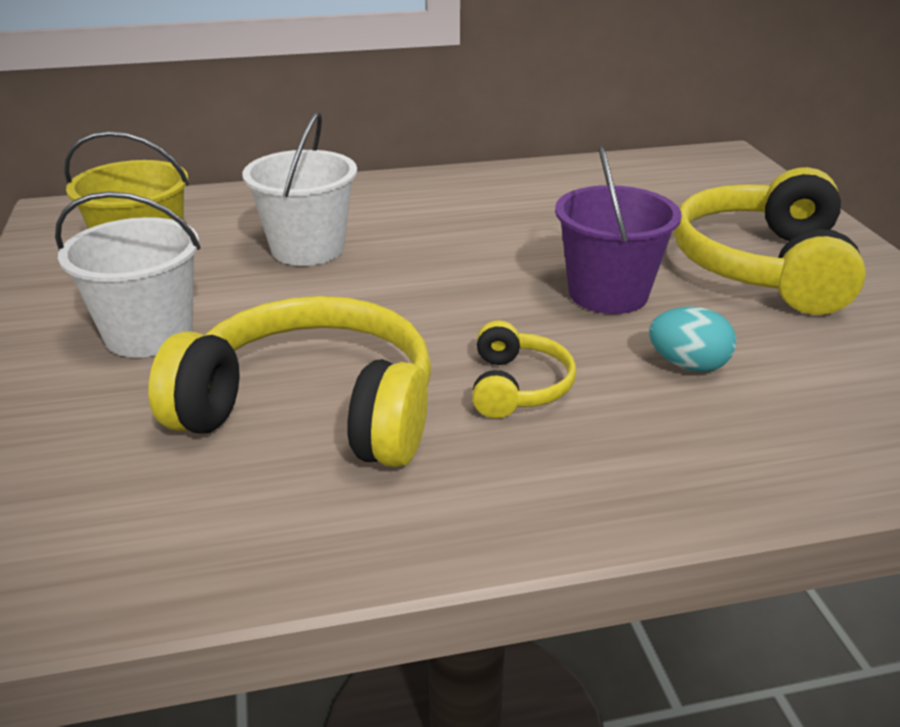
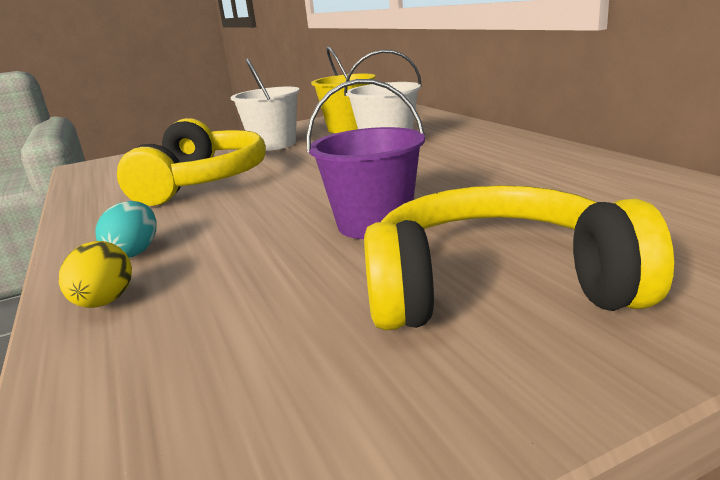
camera: 80 degrees right, 10 degrees down
yellow headphones [472,320,576,418] -> none
turquoise egg [649,307,736,372] -> turquoise egg moved to [95,201,156,258]
none -> yellow egg [59,241,132,308]

